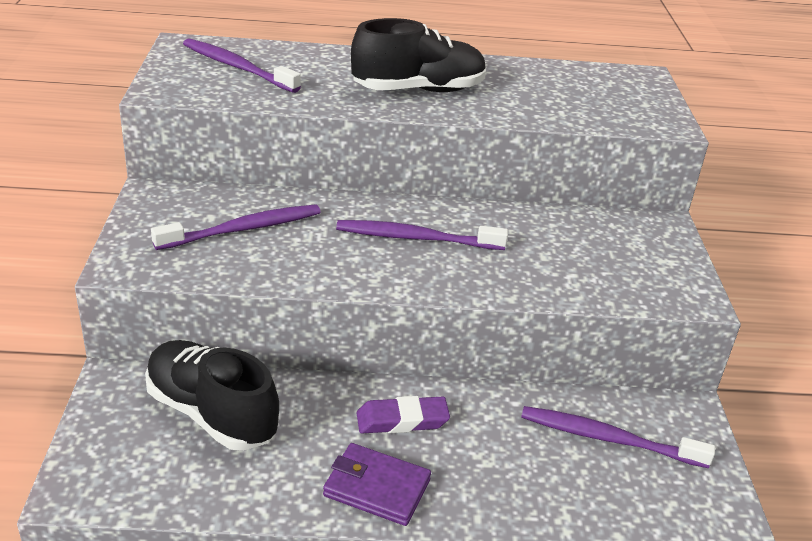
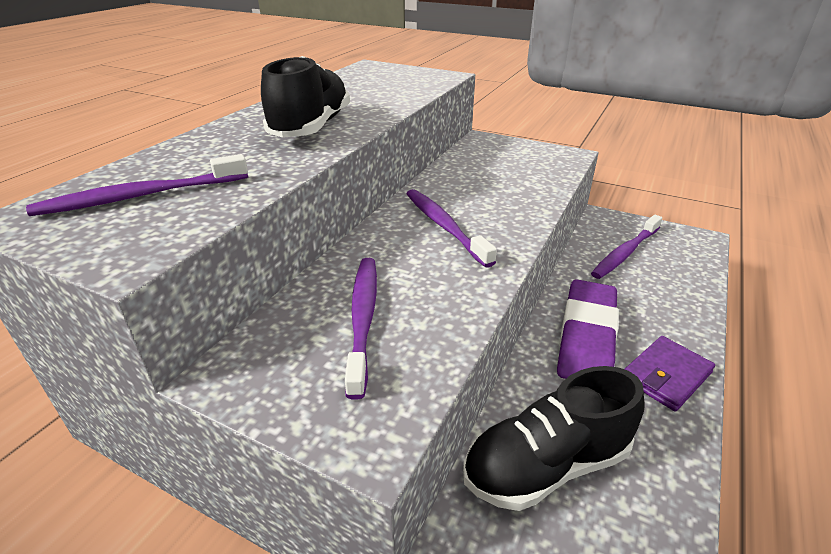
camera: 60 degrees left, 0 degrees up
purple toothbrush [336,220,508,250] -> purple toothbrush turned 120 degrees clockwise [406,189,497,268]
purple eraser [357,396,450,434] -> purple eraser [557,279,619,379], size x1.69

